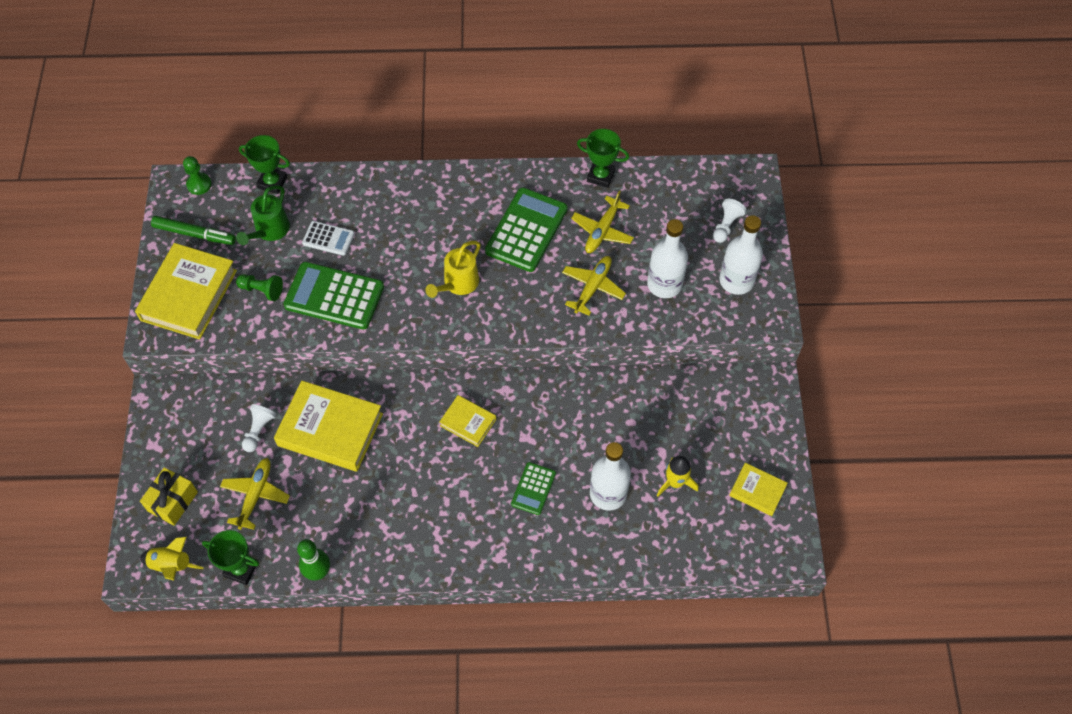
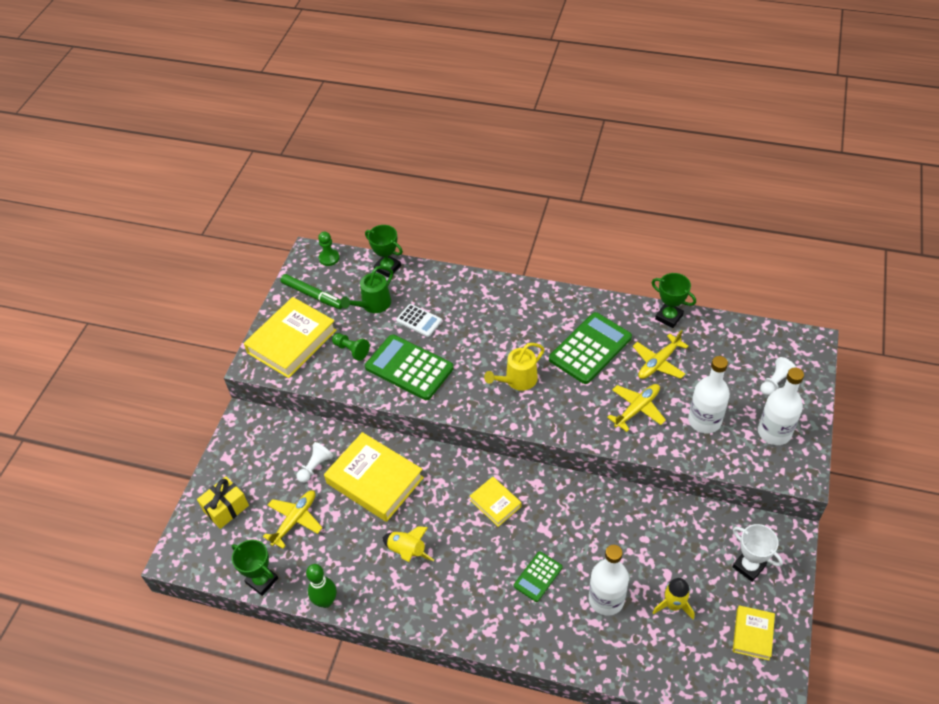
camera: 20 degrees right, 10 degrees down
yellow rocket [140,537,204,580] -> yellow rocket moved to [382,526,434,562]
yellow book [729,463,788,516] -> yellow book turned 60 degrees clockwise [733,605,775,660]
none -> white trophy [733,524,783,582]

